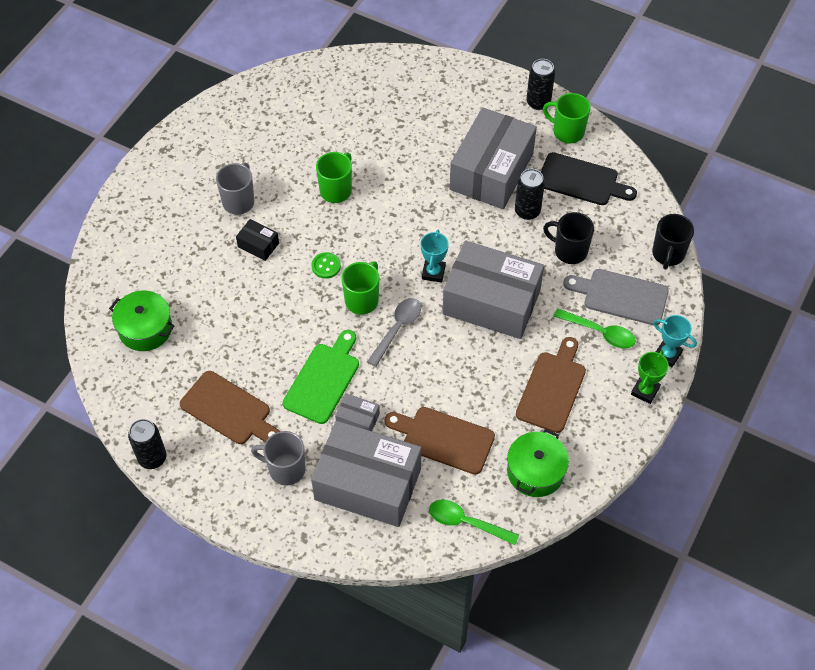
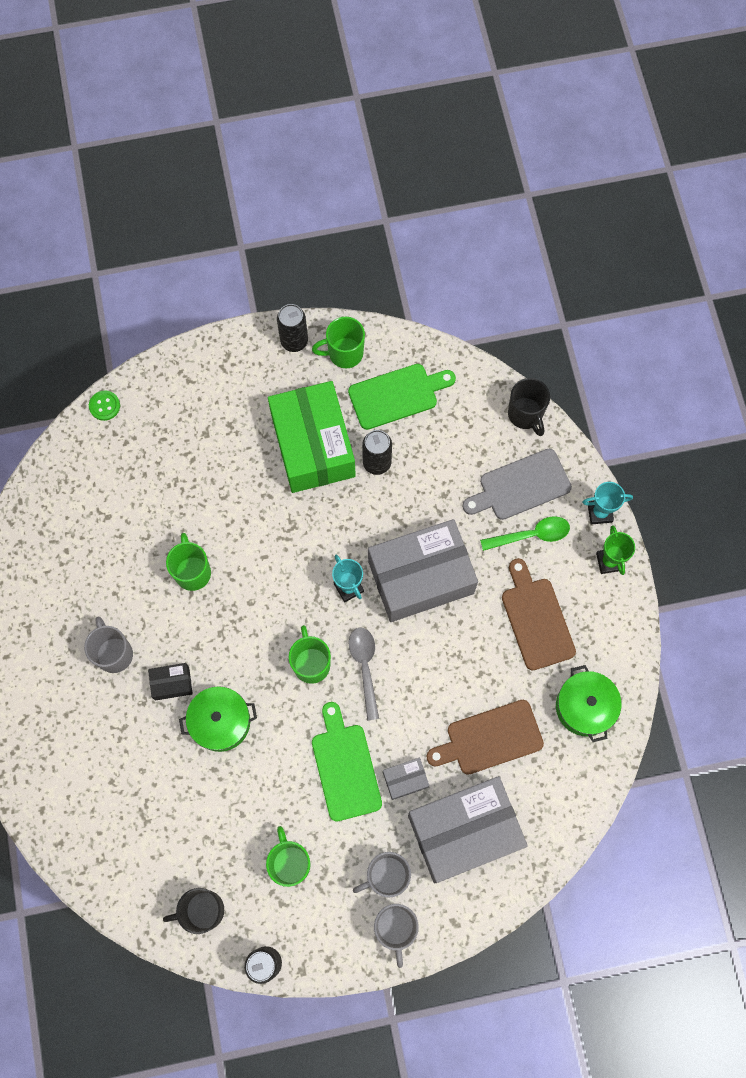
camera: 40 degrees left, 15 degrees up
green pot [109,291,174,351] -> green pot moved to [179,686,257,752]
brown cutting board [180,371,280,444] -> green mug [266,826,311,887]
green button [312,252,341,279] -> green button moved to [89,391,120,421]
green spoon [429,500,519,545] -> none
grey box [449,107,537,209] -> green box [268,381,356,493]
black cutting board [541,152,637,205] -> green cutting board [348,364,456,430]
black mug [543,212,594,264] -> black mug moved to [163,888,224,934]
none -> grey mug [374,904,419,968]

